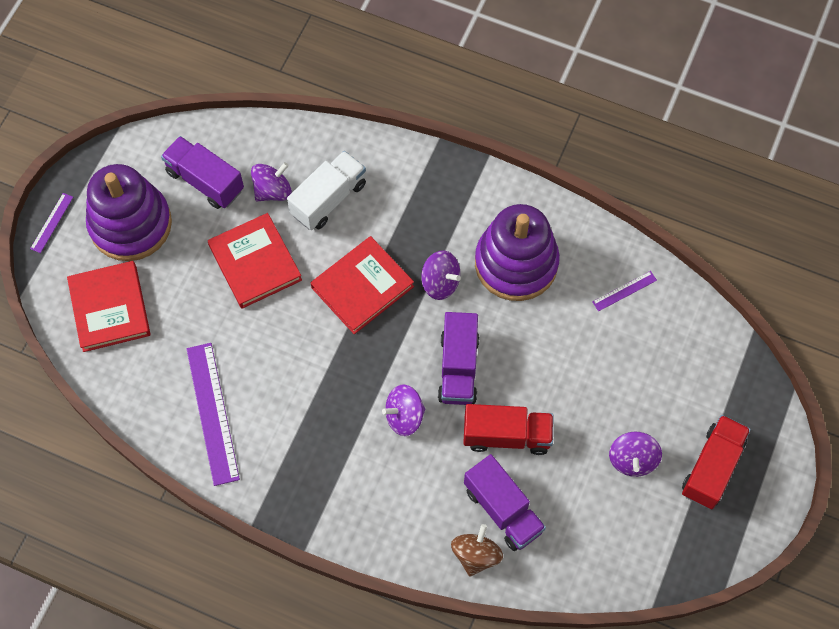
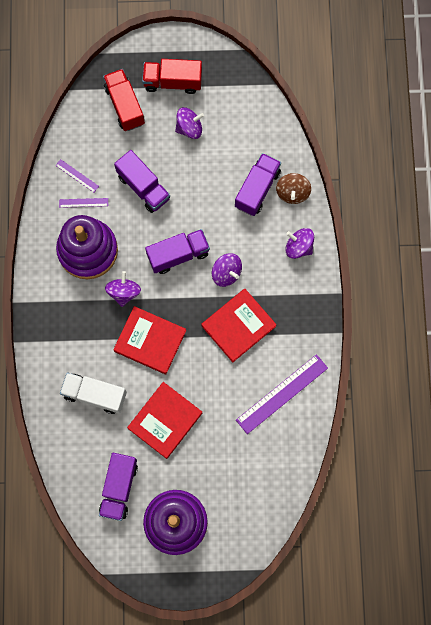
camera: 115 degrees left, 10 degrees up
purple ruler [30,193,73,253] -> purple ruler moved to [59,198,108,208]
red book [67,261,150,352] -> red book moved to [201,289,277,362]
purple spinning top [251,162,292,201] -> purple spinning top moved to [285,228,314,259]
brown spinning top [451,524,503,577] -> brown spinning top turned 75 degrees counterclockwise [276,173,311,204]
red truck [463,404,554,455] -> red truck moved to [103,69,145,131]
none -> purple truck [114,150,170,213]

